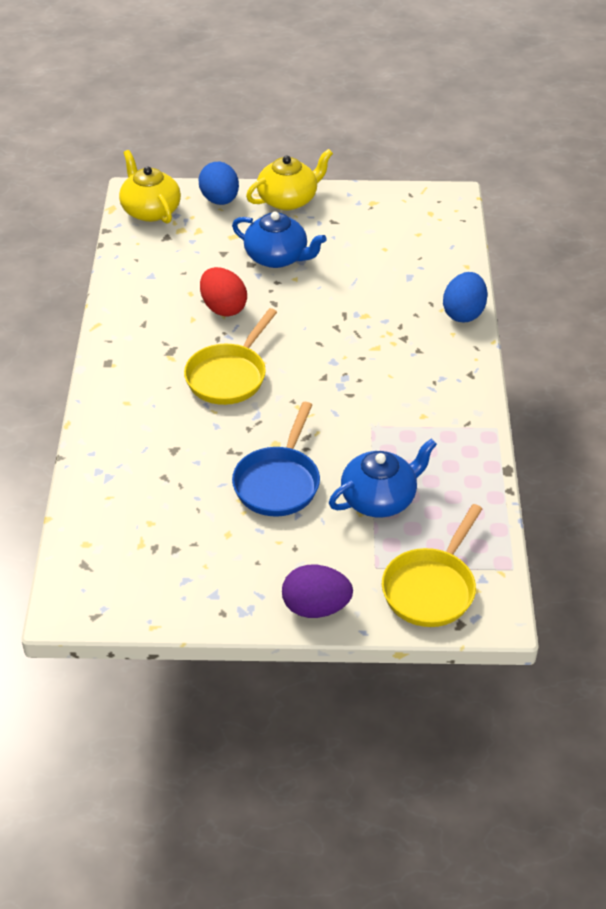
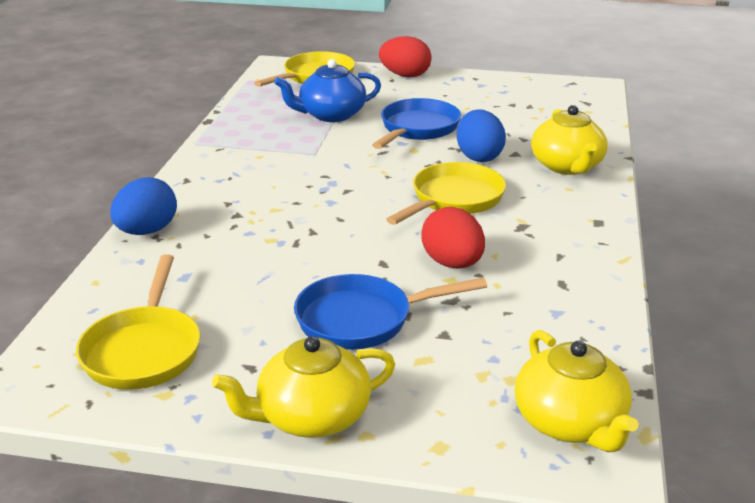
camera: 170 degrees left, 15 degrees down
blue egg [199,162,239,205] -> blue egg moved to [457,109,506,162]
blue teapot [232,212,327,268] -> blue pan [294,274,487,350]
purple egg [282,565,353,618] -> red egg [379,36,432,77]
none -> yellow pan [76,254,201,390]
none -> yellow teapot [531,105,608,175]

